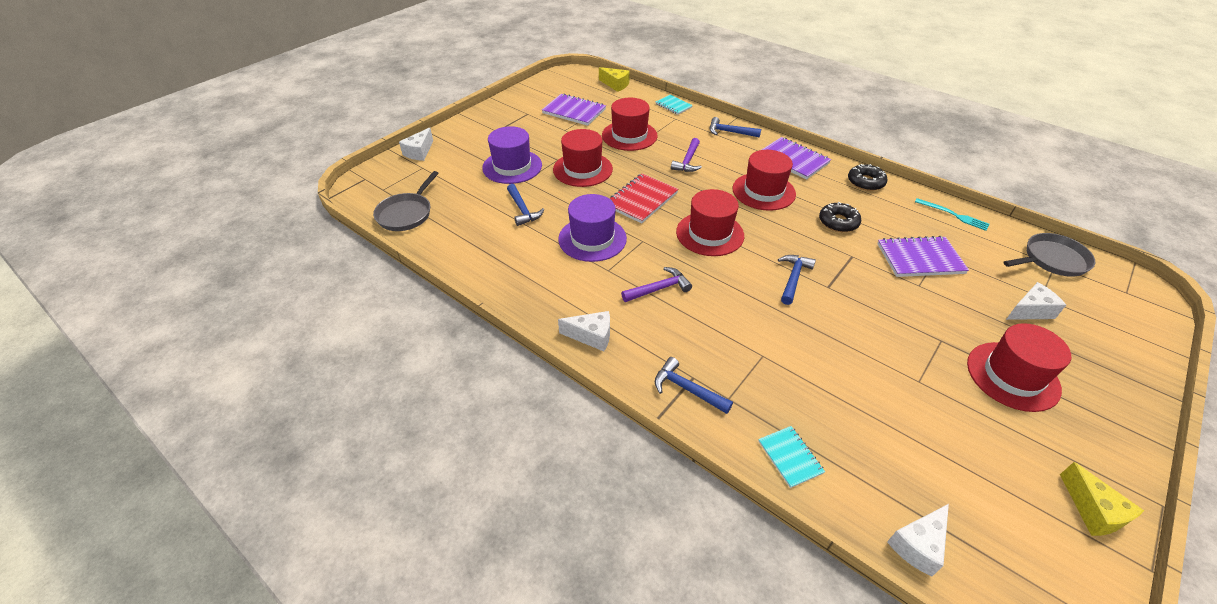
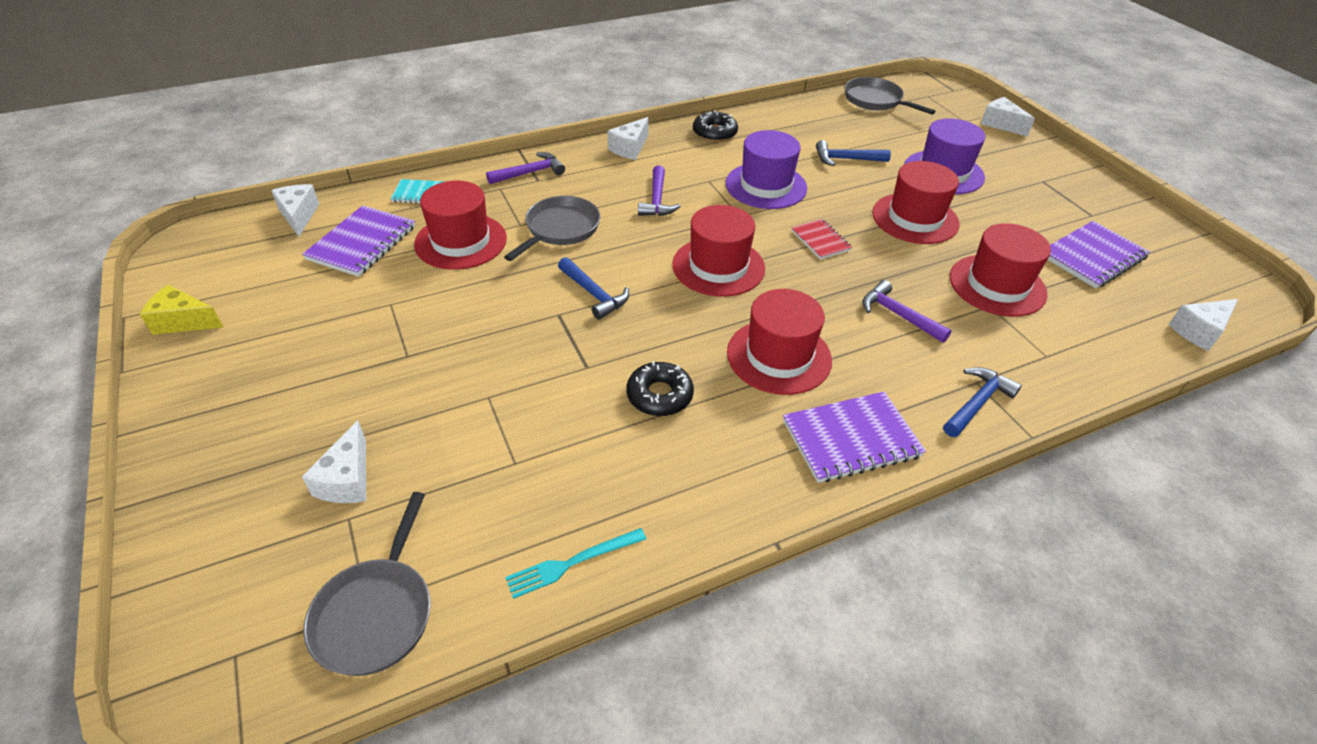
camera: 115 degrees right, 0 degrees up
yellow cheese [599,67,630,92] -> white cheese [1168,299,1238,351]
red notebook [610,173,678,224] -> red notebook [791,219,852,260], size x0.59
turquoise notebook [655,95,693,115] -> none
blue hammer [655,357,733,414] -> purple hammer [486,152,565,184]
black donut [848,164,888,191] -> black donut moved to [693,110,738,142]
purple notebook [877,236,969,277] -> purple notebook moved to [302,205,415,277]
red hat [967,323,1071,412] -> red hat moved to [414,181,507,270]
none -> grey pan [504,196,600,261]

